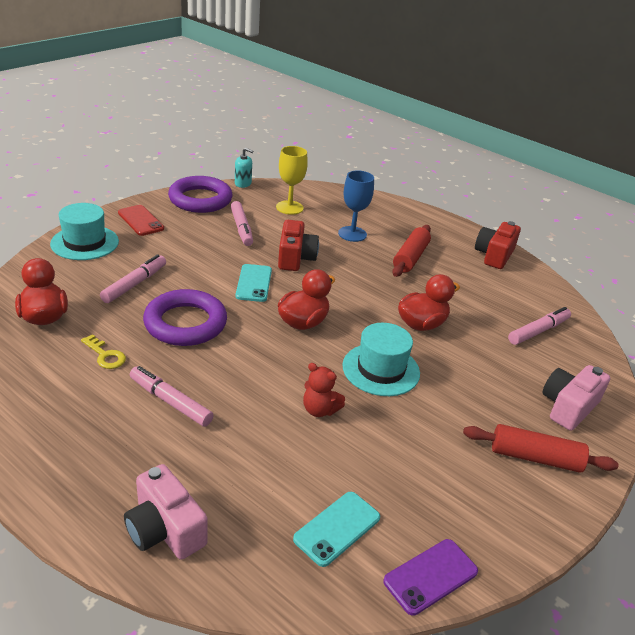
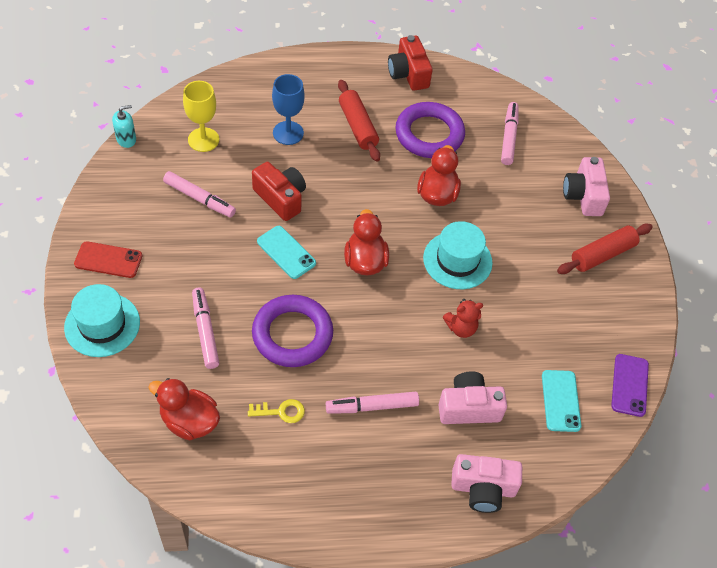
camera: 45 degrees left, 20 degrees up
purple ring [168,176,232,213] -> purple ring moved to [395,102,465,158]
none -> pink camera [438,371,507,424]

